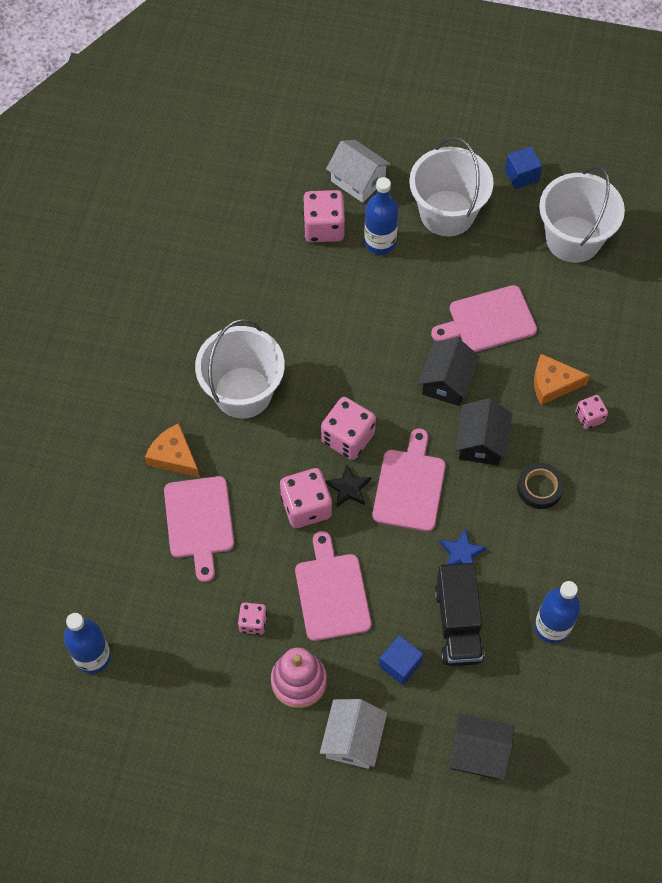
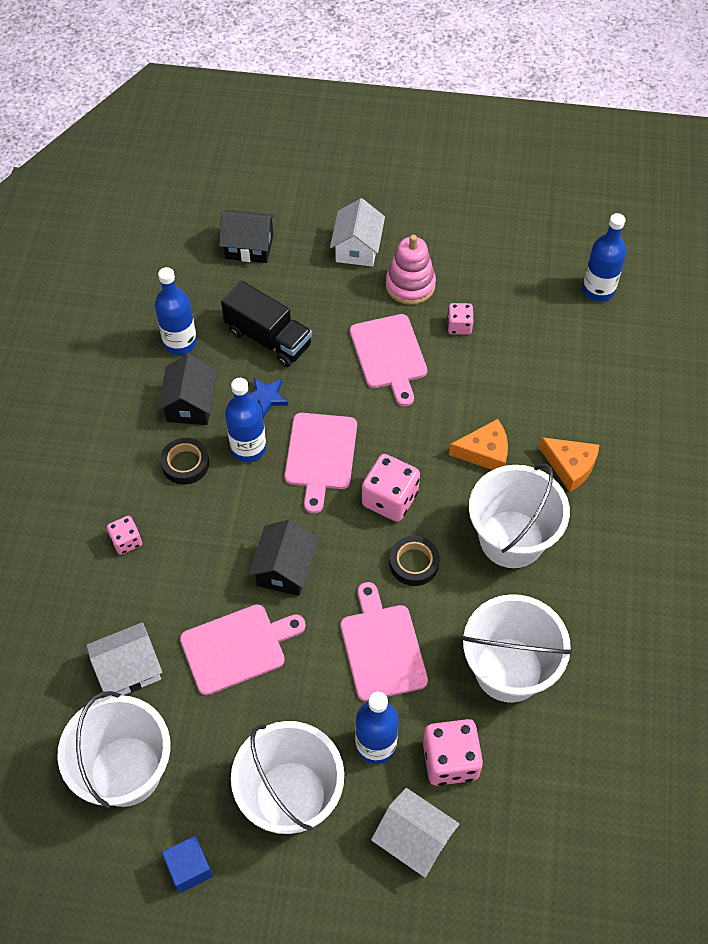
camera: 175 degrees right, 5 degrees down
pink cutting board [164,476,234,582] -> pink cutting board moved to [340,582,428,701]
pink dice [280,468,332,528] -> none
black star [325,465,371,507] -> none
blue cube [379,635,423,685] -> none
black truck [435,563,484,666] -> black truck turned 135 degrees clockwise [221,281,312,367]
black house [455,398,512,466] -> black house moved to [157,354,217,425]
orange cheese [534,354,590,405] -> orange cheese moved to [449,419,508,470]
none -> white house [86,622,162,696]
none -> blue bottle [225,378,266,462]
none -> black tape [389,536,440,586]
none -> white bucket [461,594,572,703]

